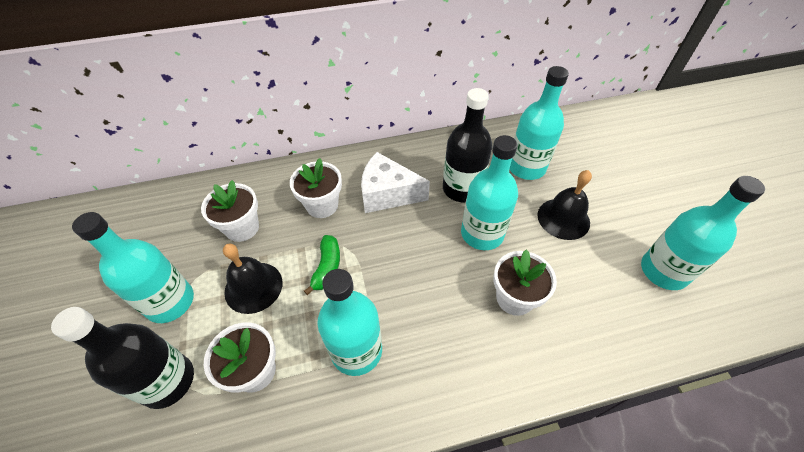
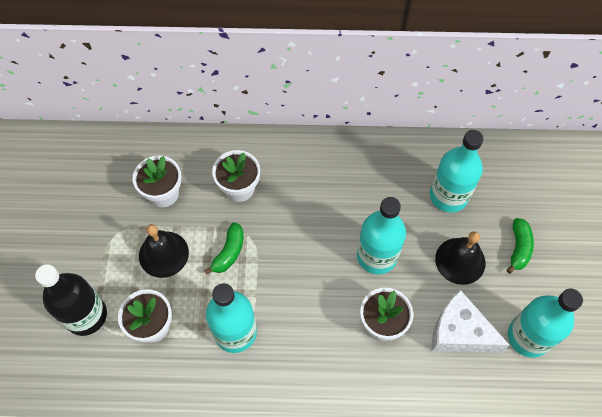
camera: 15 degrees right, 10 degrees up
turquoise bottle [72,212,194,323] -> none
white cheese [361,152,430,213] -> white cheese moved to [431,290,509,353]
black bottle [443,88,492,203] -> none
none -> green banana [507,218,534,274]

